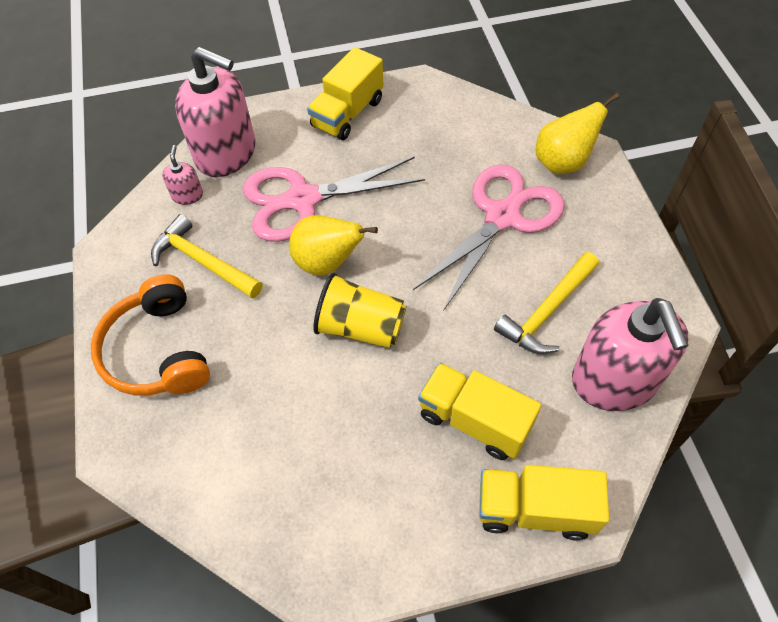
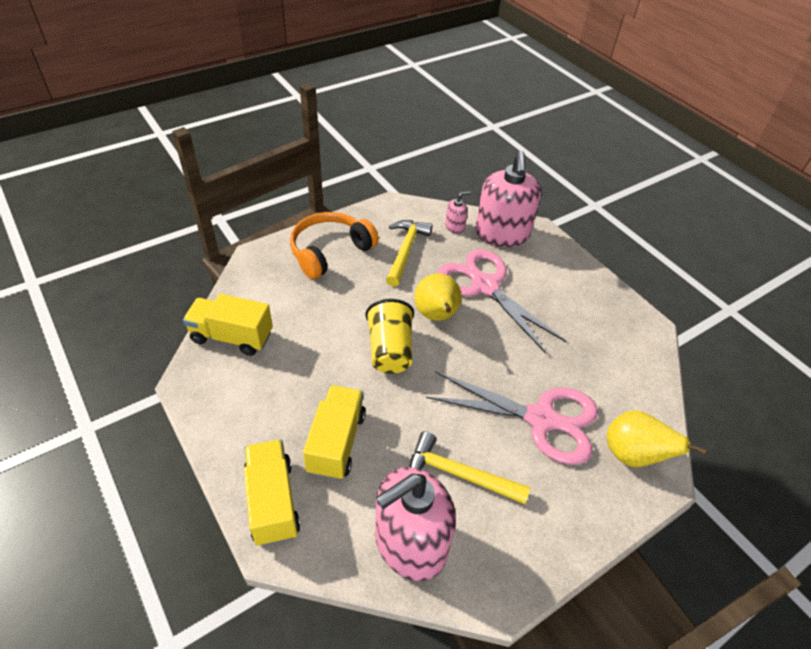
camera: 65 degrees right, 10 degrees down
yellow truck [307,47,383,140] -> yellow truck moved to [183,294,273,356]

